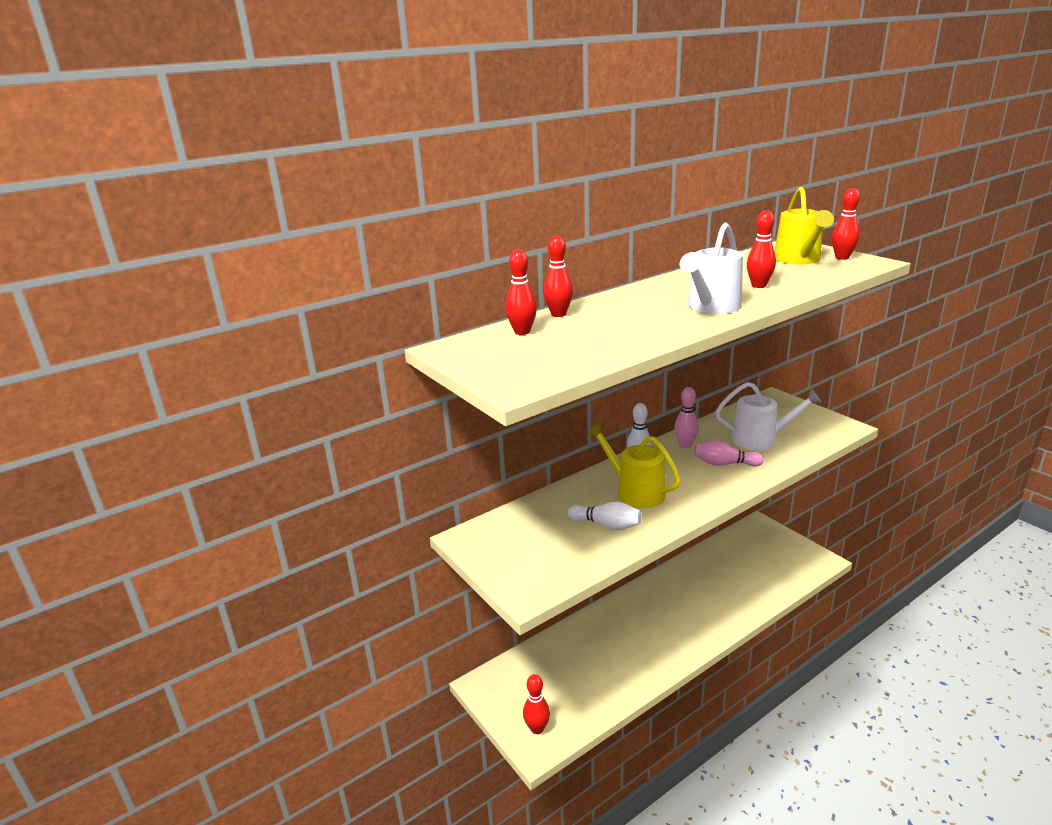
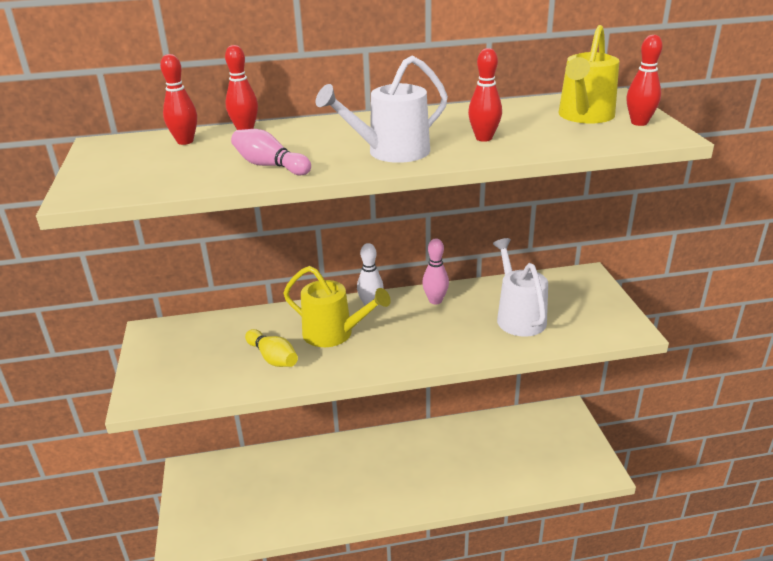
camera: 25 degrees right, 5 degrees up
red bowling pin [523,674,550,734] -> none
white bowling pin [567,502,642,530] -> yellow bowling pin [245,329,298,367]
yellow watering can [587,423,681,508] -> yellow watering can turned 135 degrees clockwise [284,266,391,347]
pink bowling pin [694,441,764,467] -> pink bowling pin moved to [231,129,311,175]
white watering can [715,382,822,450] -> white watering can turned 135 degrees counterclockwise [493,238,548,337]

